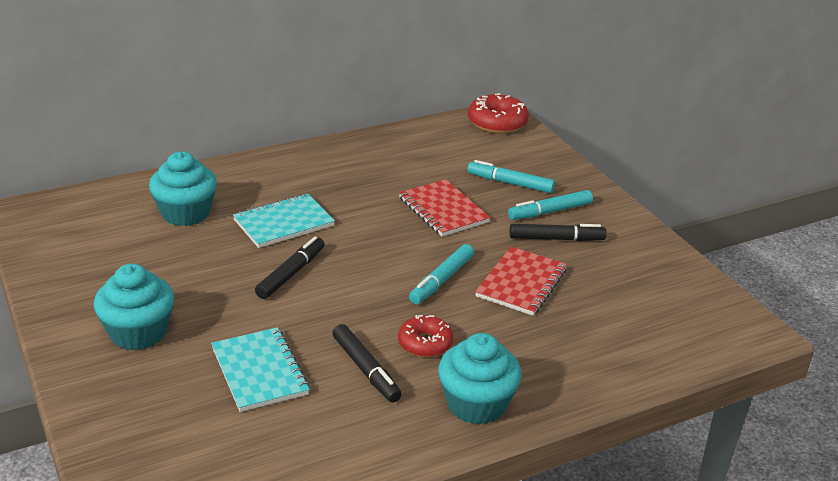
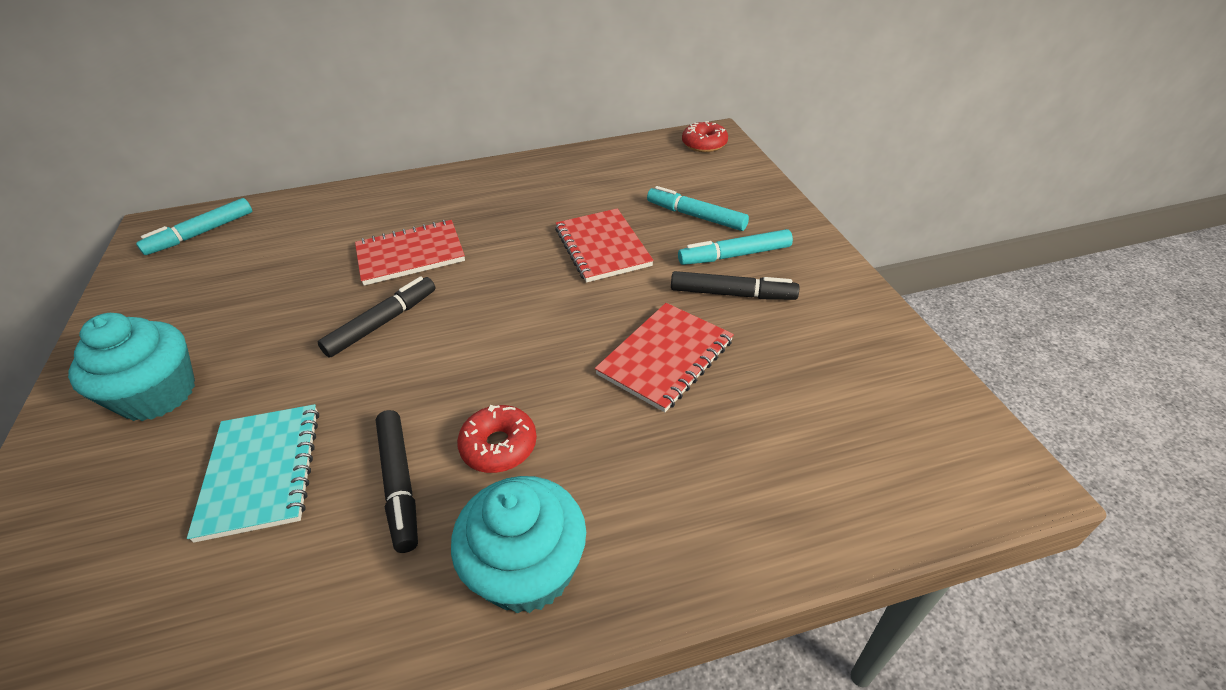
camera: 15 degrees right, 10 degrees up
turquoise cupcake [149,151,217,226] -> none
turquoise notebook [233,194,335,248] -> red notebook [355,220,465,286]
turquoise marker [409,244,474,304] -> turquoise marker moved to [136,198,252,255]
red donut [468,93,529,134] -> red donut [682,121,728,152], size x0.66

